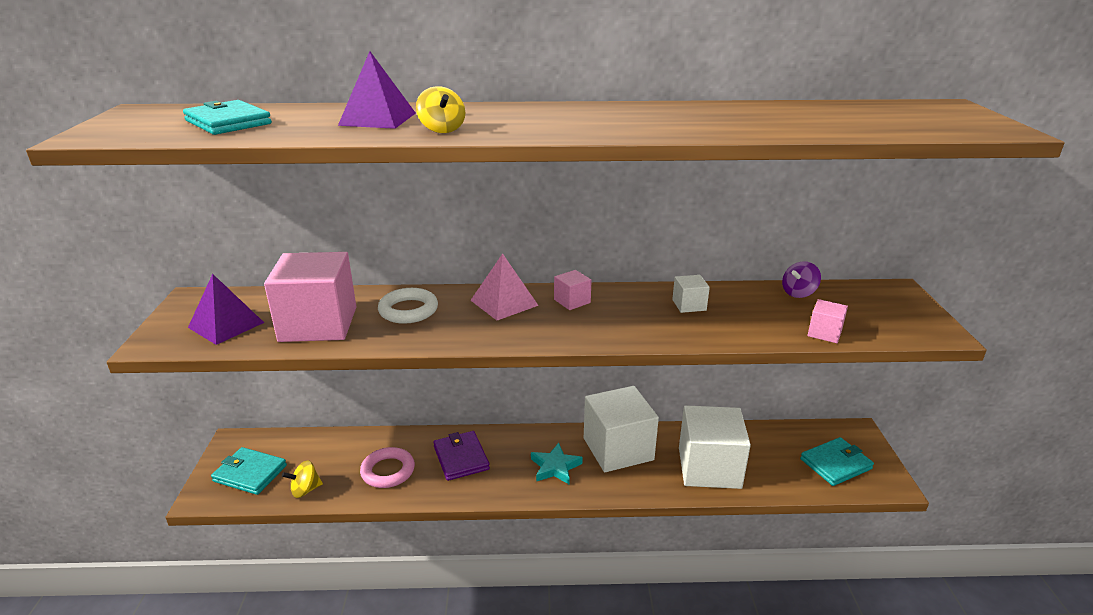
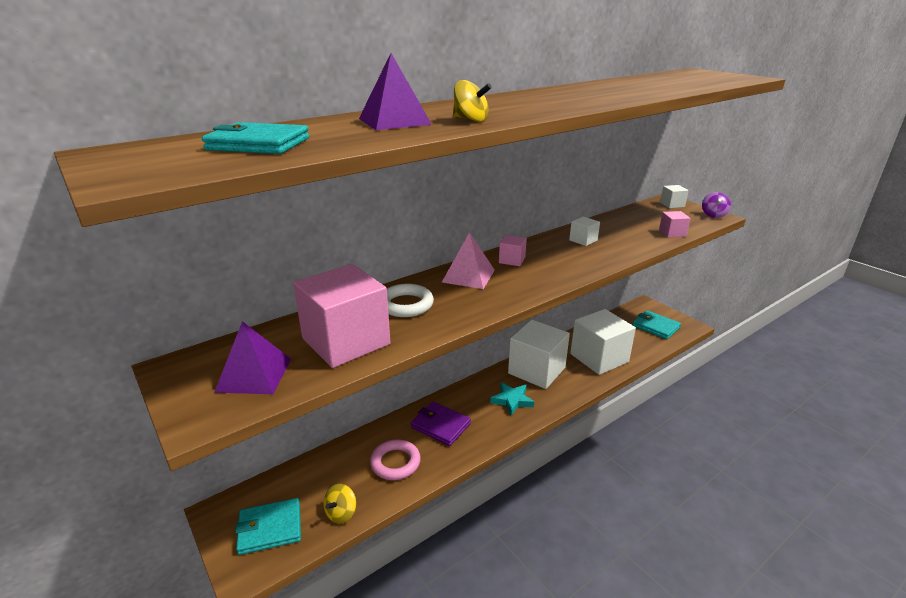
camera: 35 degrees left, 0 degrees up
purple spinning top [782,261,821,298] -> purple spinning top moved to [702,192,731,218]
turquoise wallet [800,437,874,486] -> turquoise wallet turned 75 degrees counterclockwise [633,310,681,339]
none -> white cube [660,185,689,208]

